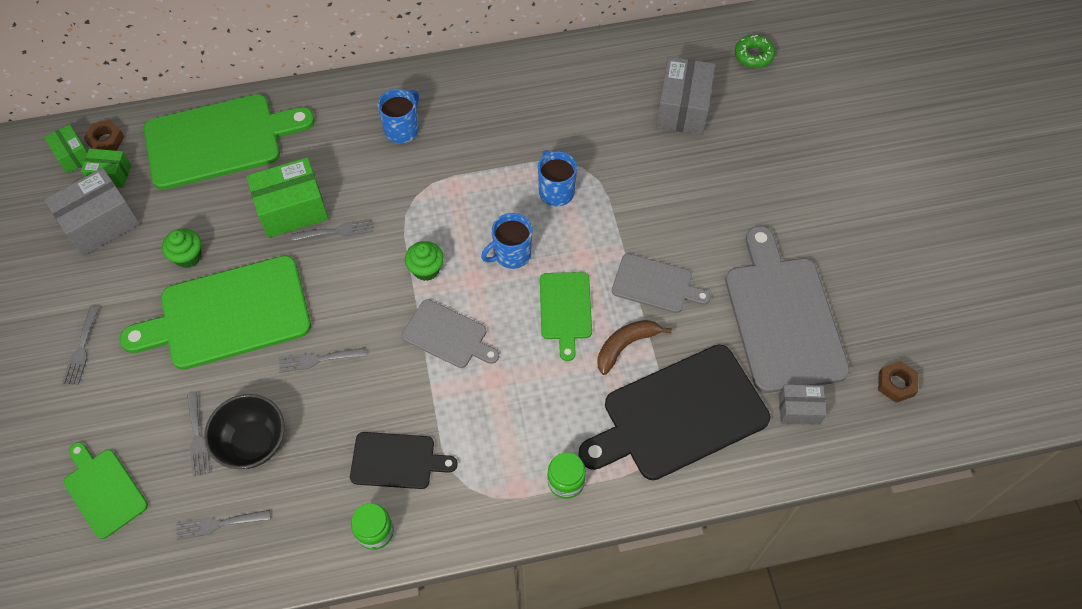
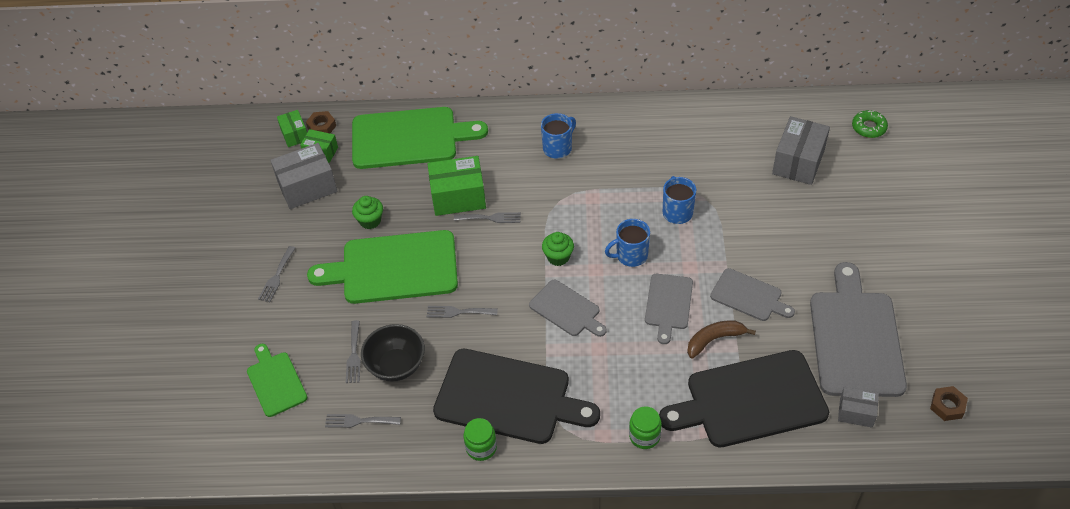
camera: 15 degrees right, 10 degrees down
black cutting board [350,432,458,489] -> black cutting board [433,349,600,444], size x1.87
green cutting board [540,272,592,361] -> grey cutting board [645,274,693,344]

